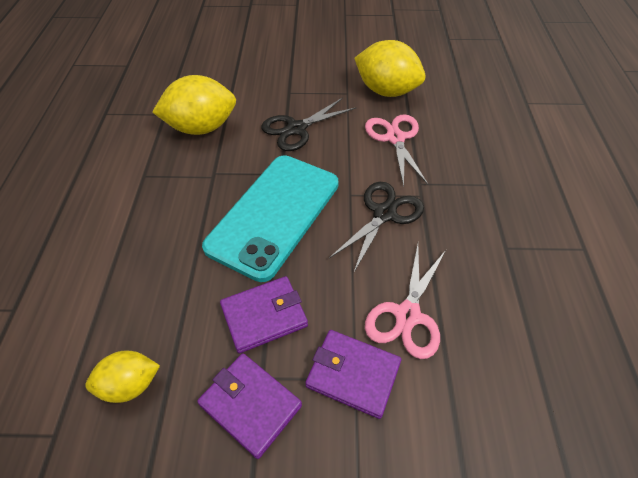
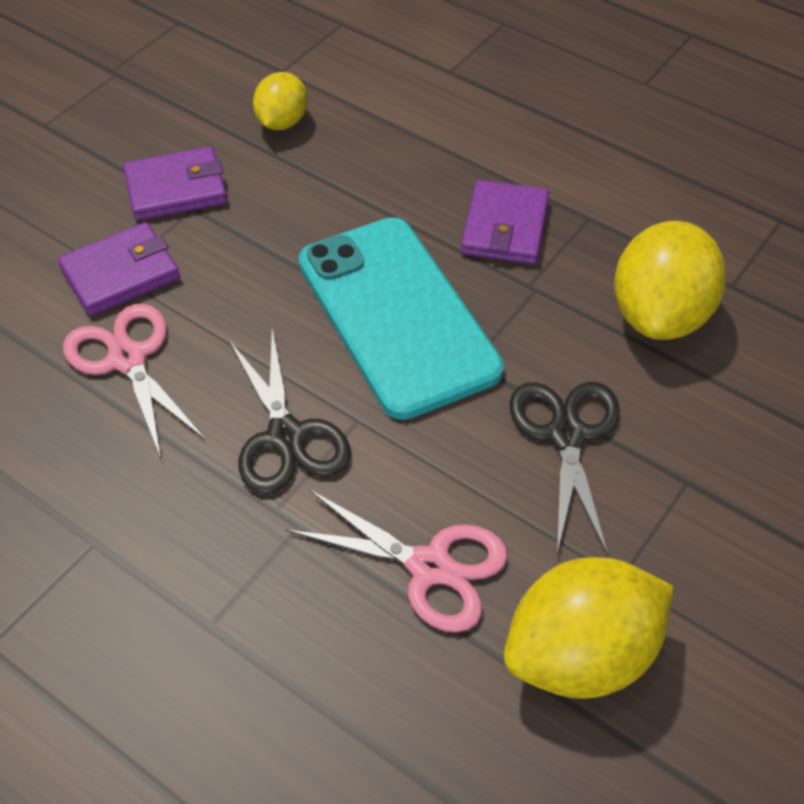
camera: 125 degrees right, 0 degrees up
purple wallet [220,276,308,353] -> purple wallet moved to [461,180,549,264]

